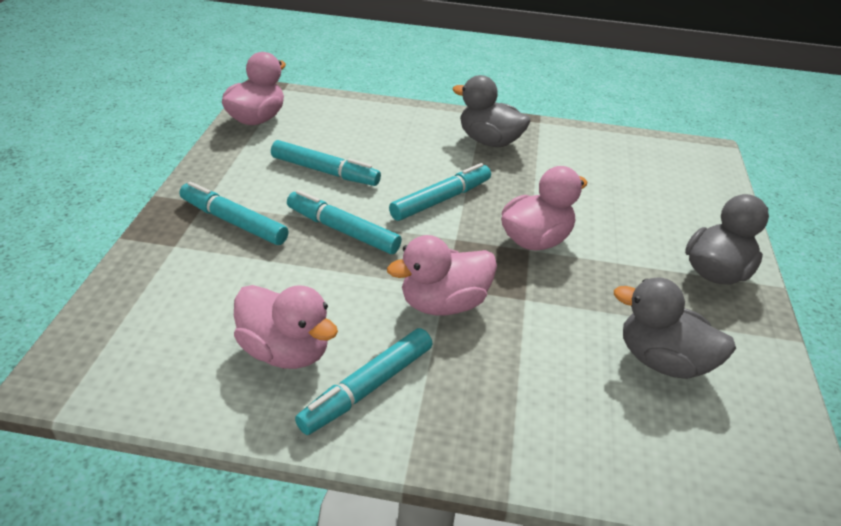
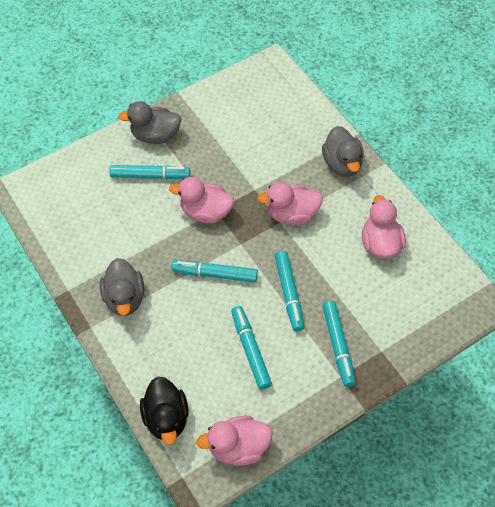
camera: 130 degrees left, 20 degrees up
turquoise marker [295,328,432,435] -> turquoise marker moved to [109,165,190,179]
pink duck [387,235,497,315] -> pink duck turned 150 degrees clockwise [257,182,323,225]
grey duck [614,277,736,379] -> grey duck moved to [322,126,364,177]
none -> black duck [140,377,189,445]

